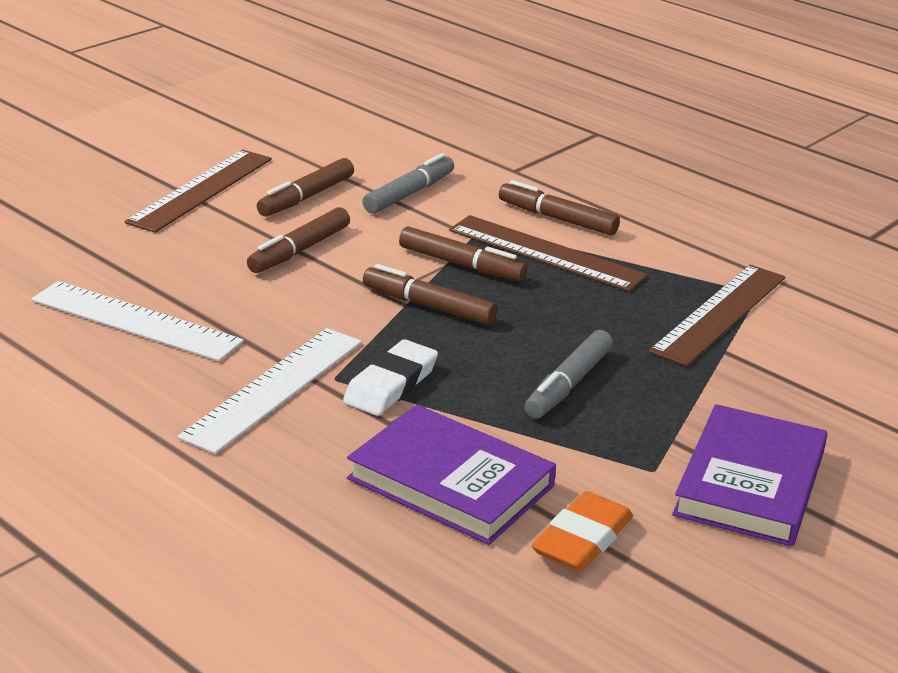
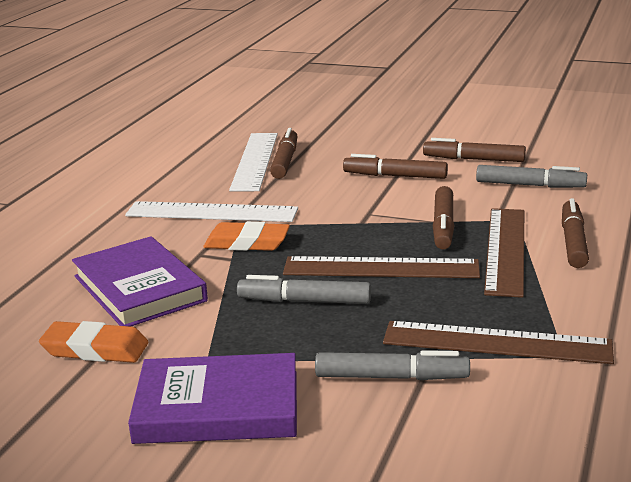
camera: 70 degrees right, 5 degrees down
brown ruler [125,150,272,233] -> brown ruler moved to [283,256,480,278]
white eraser [343,339,438,416] -> orange eraser [203,221,290,251]
purple book [347,405,556,545] -> purple book turned 45 degrees counterclockwise [72,236,208,327]
brown marker [363,264,497,325] -> brown marker moved to [270,128,298,179]
none -> grey marker [315,350,470,380]

